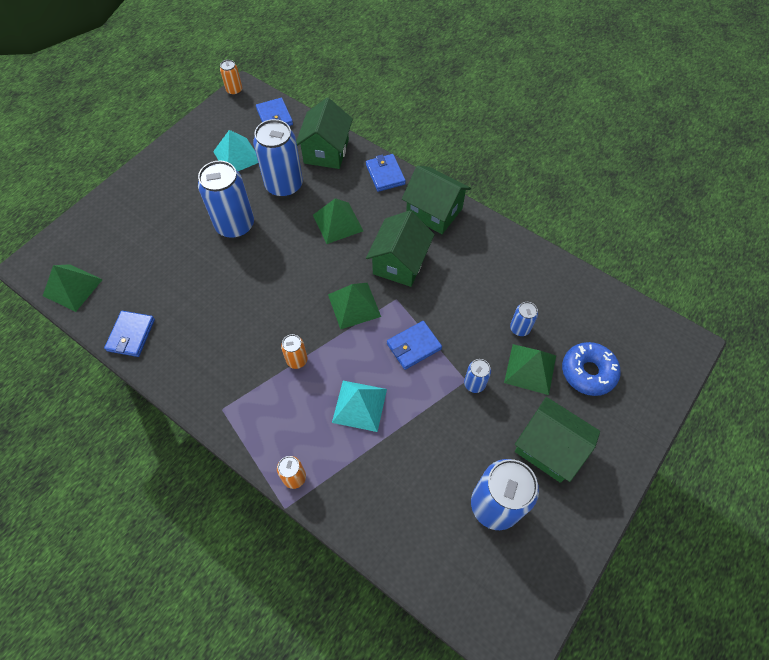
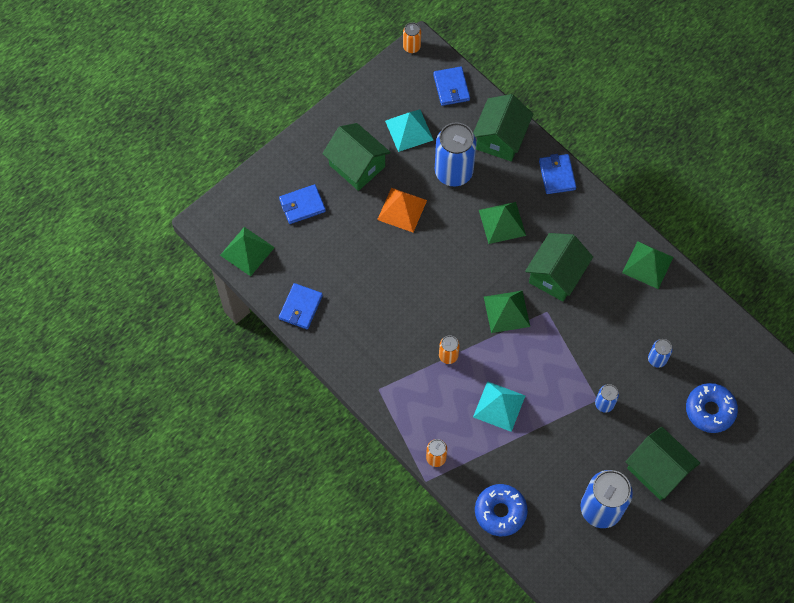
camera: 10 degrees right, 5 degrees up
blue can [198,161,254,238] -> orange pyramid [377,188,427,232]
blue wallet [387,321,442,370] -> blue wallet moved to [279,184,326,224]
green house [402,165,471,234] -> green house moved to [322,123,391,191]
green pyramid [504,344,556,395] -> green pyramid moved to [622,241,673,289]
none -> blue donut [475,484,528,536]

